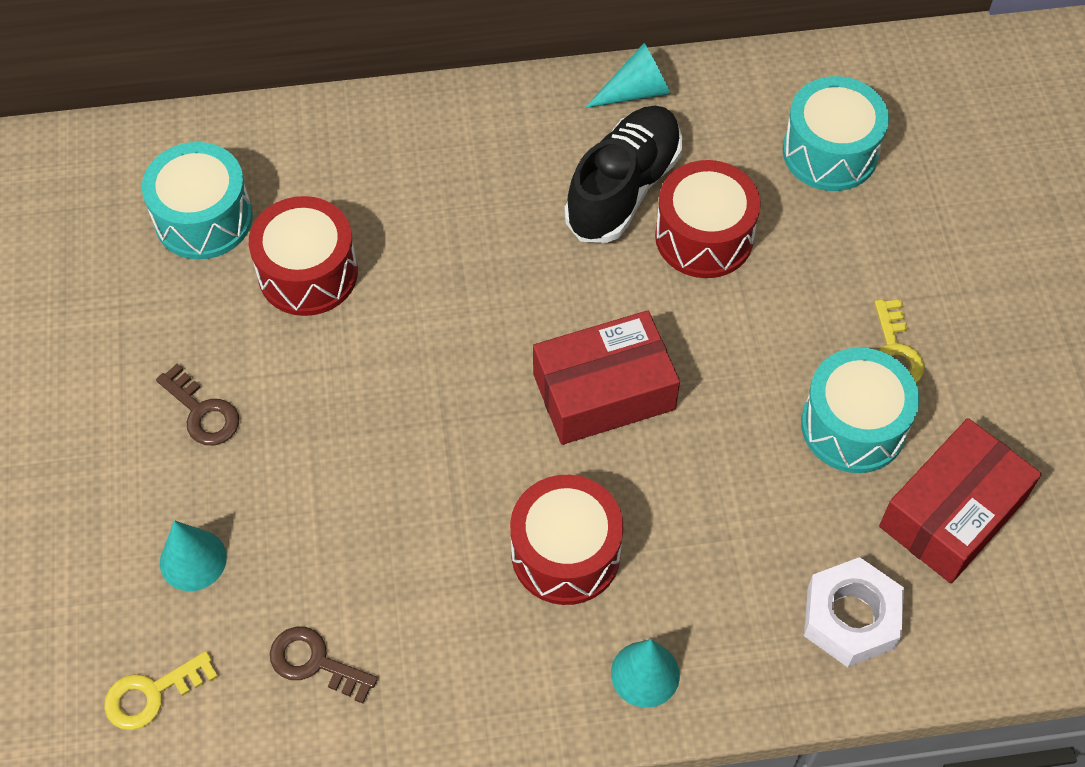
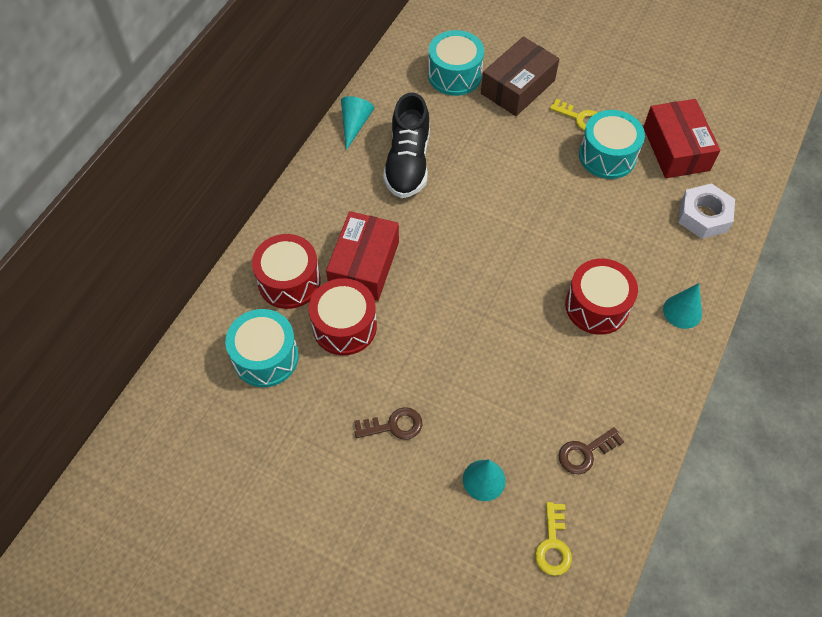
camera: 55 degrees left, 0 degrees up
red box [533,310,680,445] -> red box moved to [326,211,399,301]
black shoe [564,106,682,243] -> black shoe turned 150 degrees counterclockwise [383,92,430,198]
red drum [655,160,761,278] -> red drum moved to [252,234,321,309]
none -> brown box [481,37,559,116]

